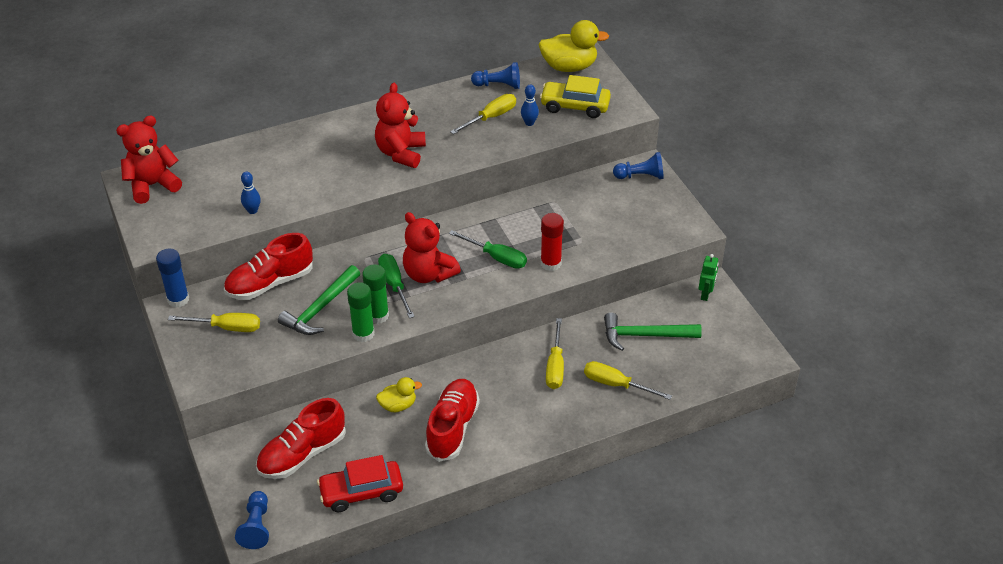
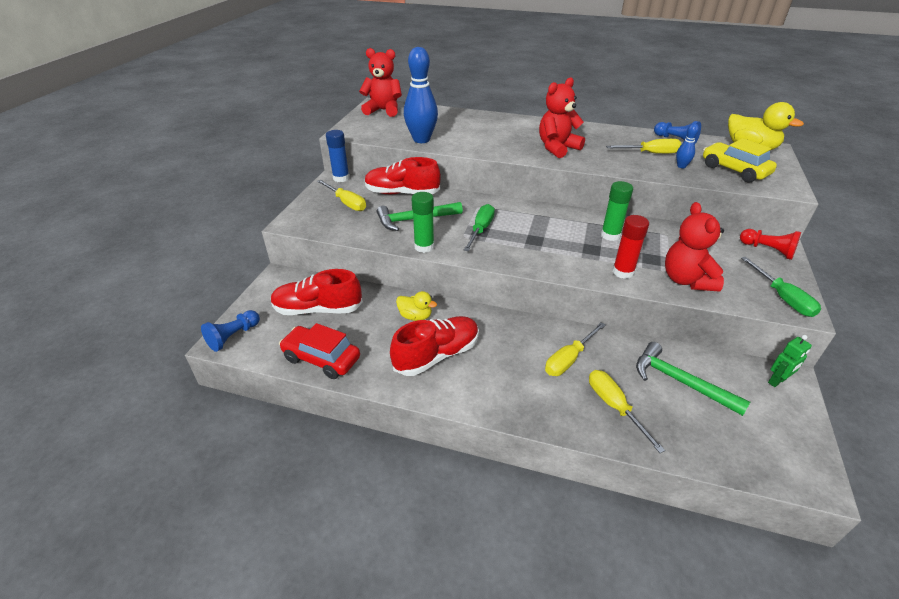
camera: 40 degrees right, 5 degrees down
blue bowling pin [241,172,261,214] -> blue bowling pin [404,47,438,143], size x2.17
green glue stick [362,264,389,324] -> green glue stick moved to [601,181,633,241]
red teddy bear [403,212,461,283] -> red teddy bear moved to [665,202,724,292]
green screwdriver [449,230,527,269] -> green screwdriver moved to [741,257,821,317]
blue pawn [613,152,664,179] -> red pawn [740,229,801,260]

